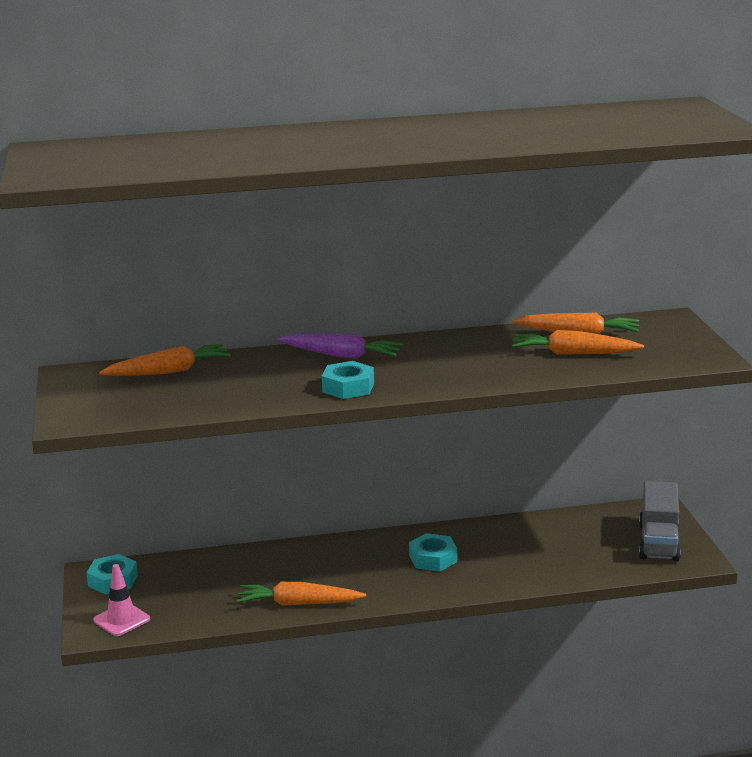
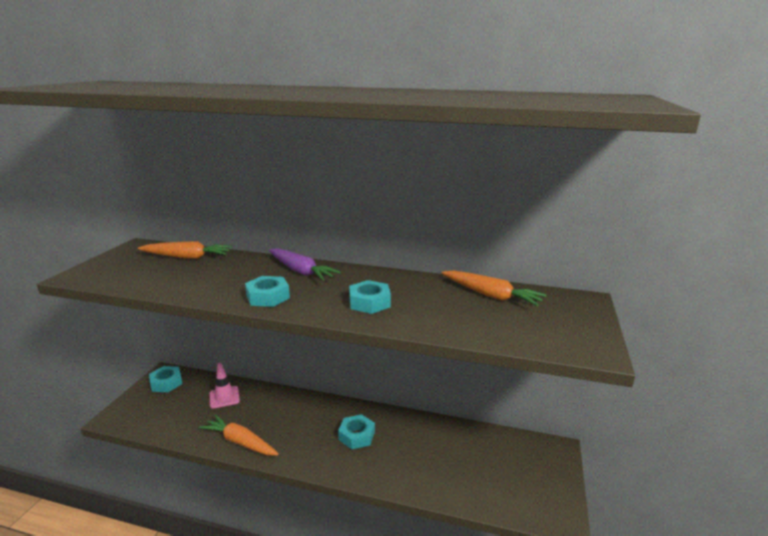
camera: 25 degrees right, 0 degrees up
pink traffic cone [93,564,150,636] -> pink traffic cone moved to [210,363,240,409]
orange carrot [512,330,644,355] -> none
grey truck [639,481,681,561] -> none
none -> turquoise nut [349,280,391,314]

